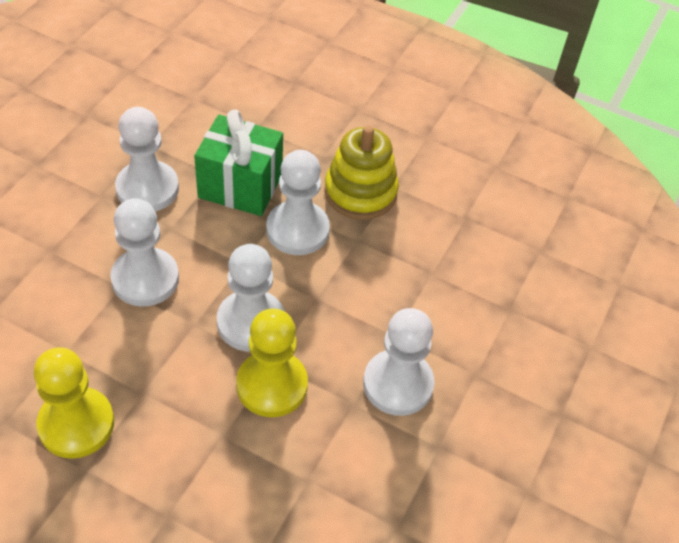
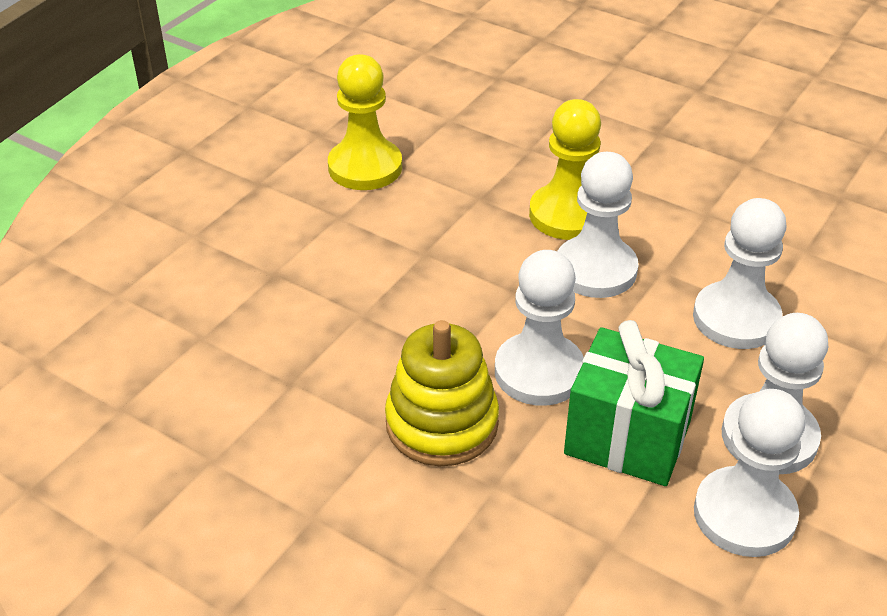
camera: 170 degrees left, 10 degrees down
yellow pawn [34,347,114,459] -> yellow pawn moved to [328,54,402,190]
white pawn [363,308,435,416] -> white pawn moved to [694,389,805,557]

